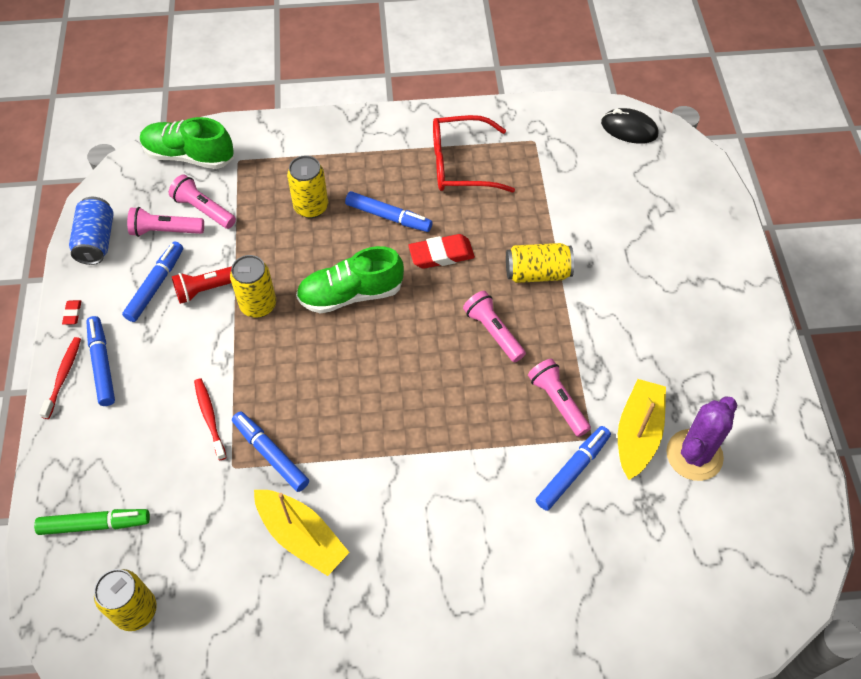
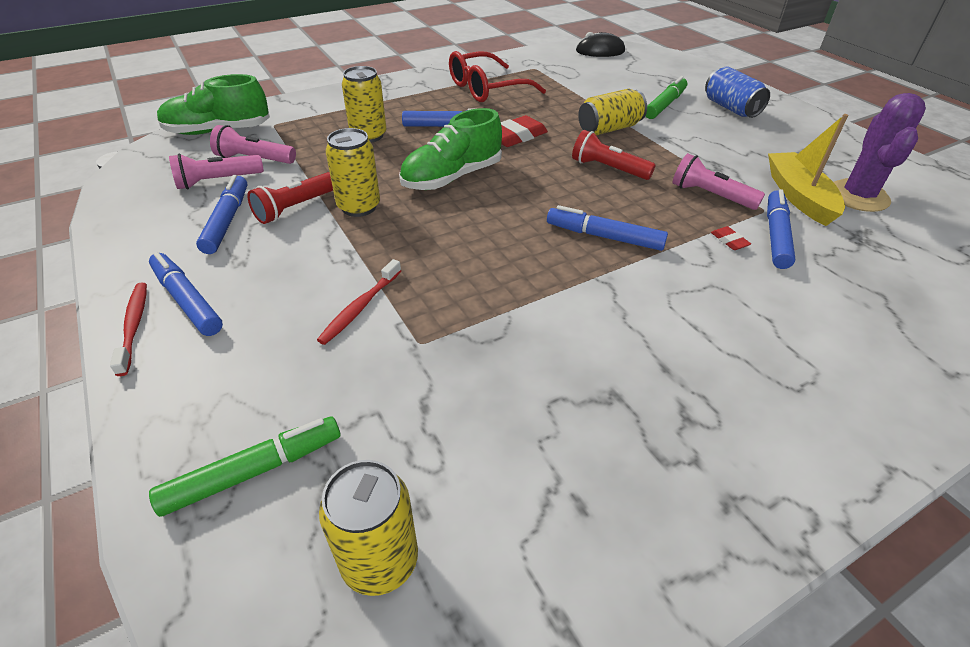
camera: 25 degrees left, 15 degrees down
red eraser [62,300,81,325] -> red eraser moved to [711,226,751,250]
blue can [69,197,114,265] -> blue can moved to [705,66,770,118]
red toothbrush [194,378,227,460] -> red toothbrush turned 105 degrees counterclockwise [317,259,401,345]
blue marker [232,412,309,492] -> blue marker moved to [547,205,668,251]
yellow boat [254,490,350,576] -> none
pink flashlight [463,291,526,362] -> red flashlight [572,130,656,180]
none -> green marker [645,76,687,119]

